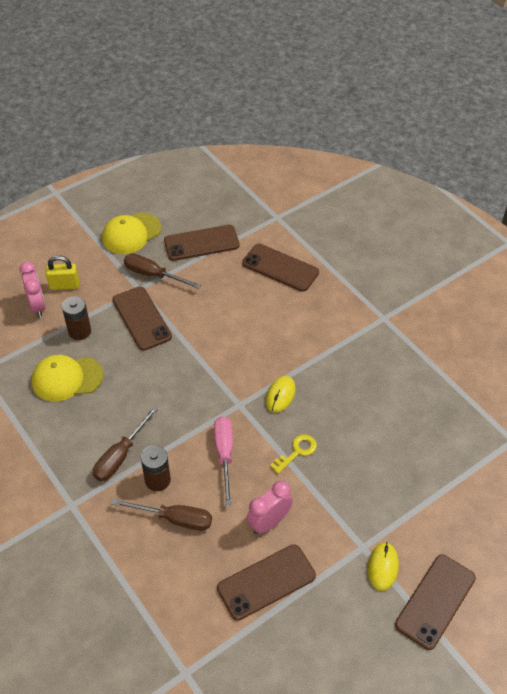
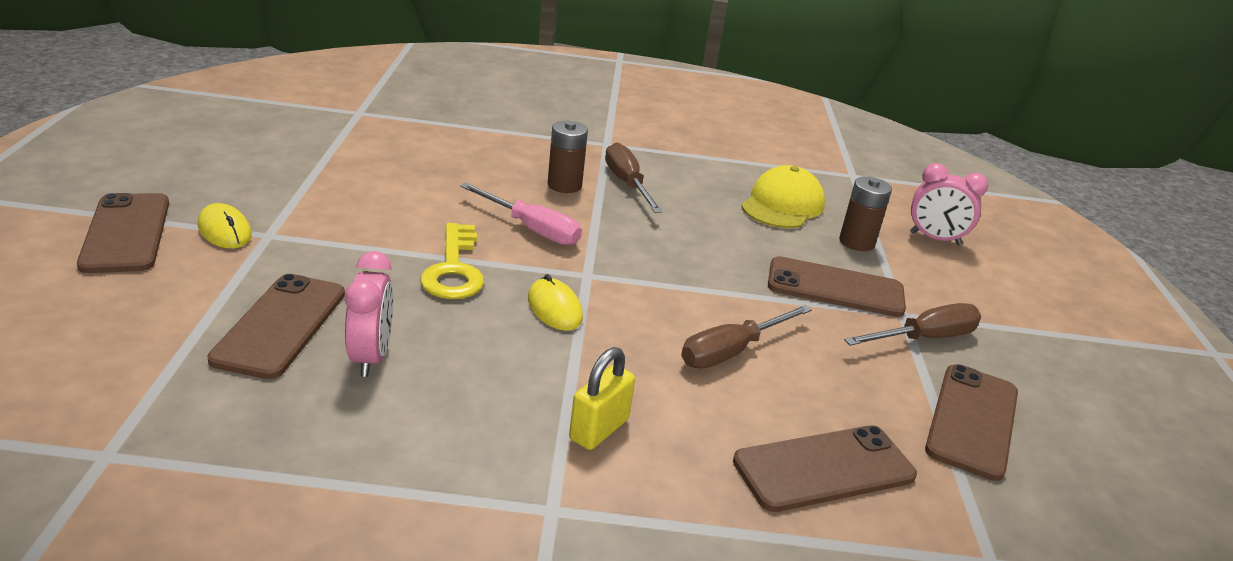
camera: 125 degrees right, 20 degrees down
yellow padlock [45,255,79,290] -> yellow padlock moved to [569,347,635,450]
yellow cap [102,213,162,254] -> none
brown screwdriver [111,499,212,531] -> brown screwdriver moved to [681,305,812,369]
brown phone [217,544,316,620] -> brown phone moved to [207,274,345,379]
pink clock [246,481,293,534] -> pink clock moved to [345,251,393,377]
yellow key [270,434,317,474] -> yellow key [420,223,484,299], size x1.53

